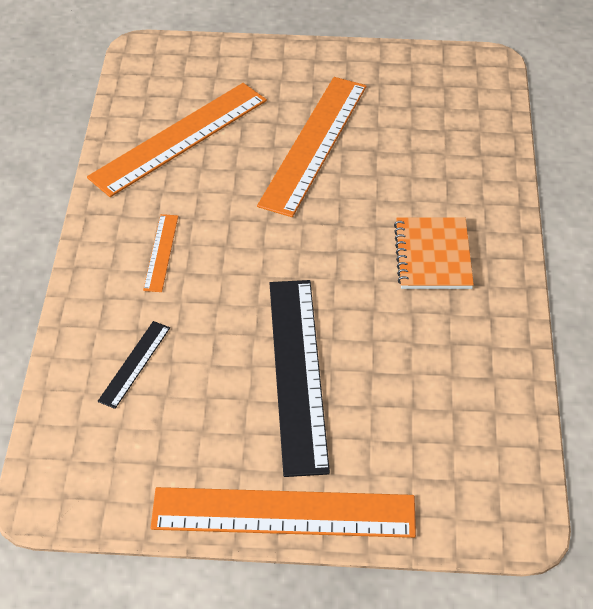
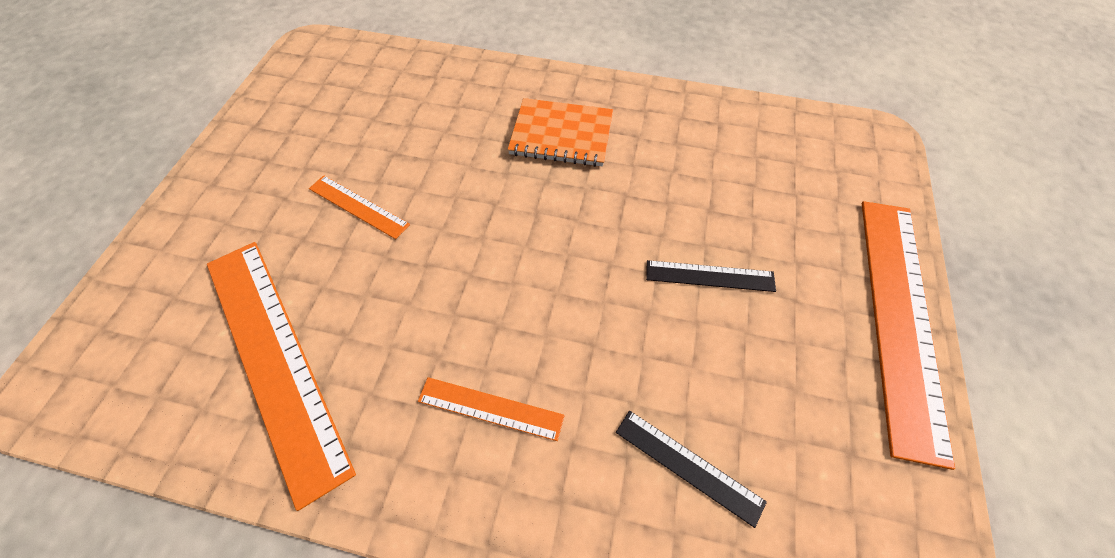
camera: 80 degrees left, 10 degrees up
orange ruler [257,77,367,217] -> orange ruler [309,175,410,239], size x0.47
black ruler [269,280,330,477] -> black ruler [646,260,776,292], size x0.47

